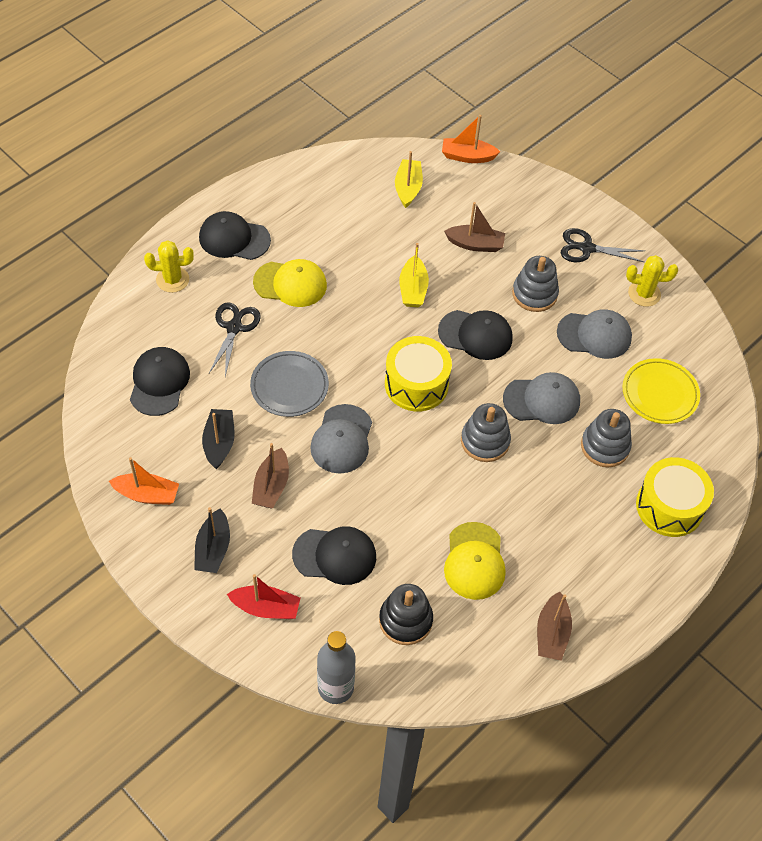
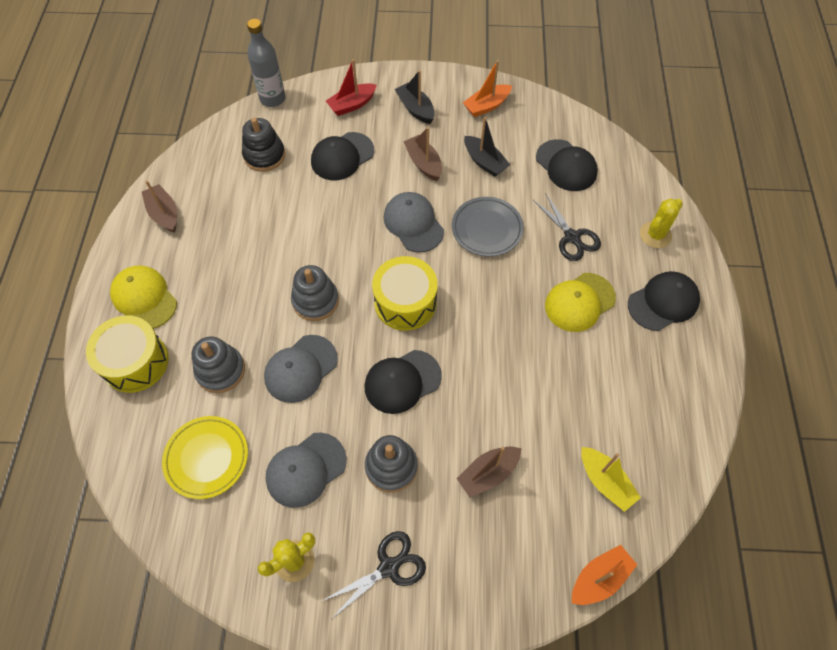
camera: 140 degrees right, 5 degrees up
yellow boat [399,243,429,307] -> none
yellow cap [444,522,506,600] -> yellow cap moved to [110,265,177,329]

